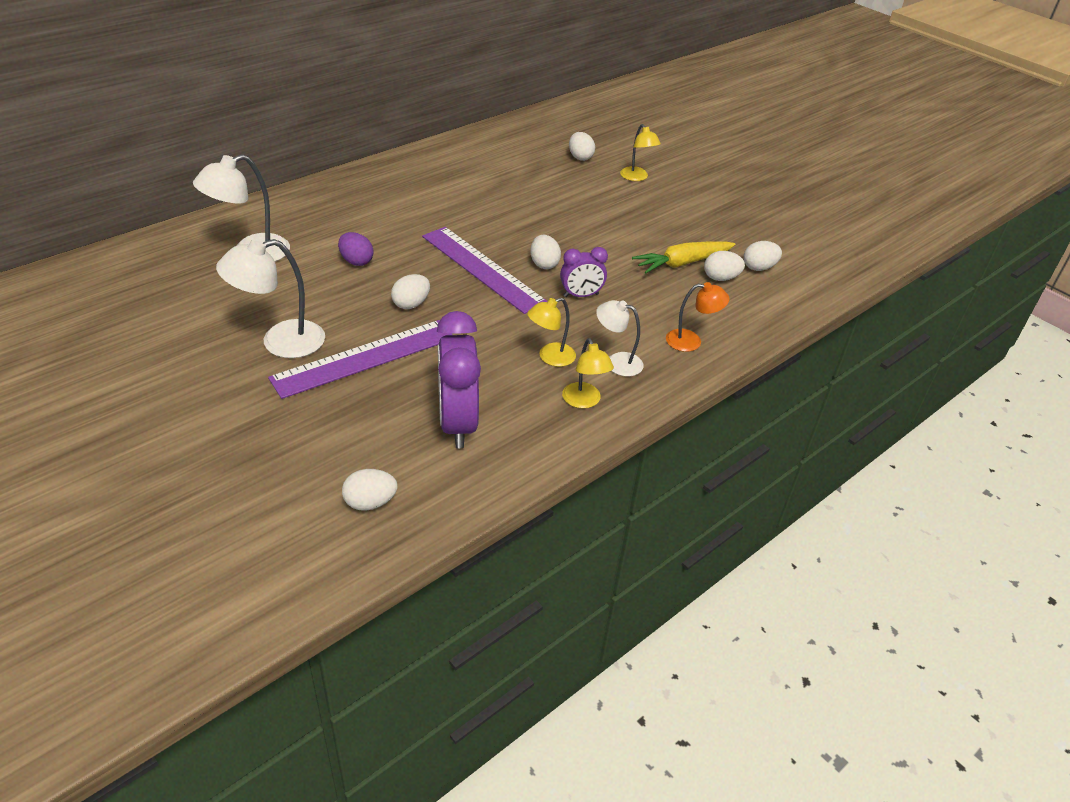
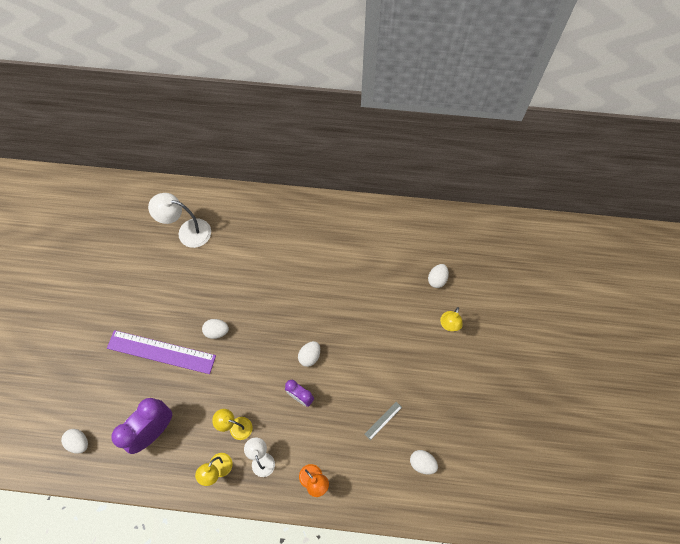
camera: 50 degrees right, 25 degrees up
white lamp [216,238,325,358] -> none
purple egg [338,232,374,266] -> none
purple ruler [422,227,548,314] -> none
yellow carrot [632,241,736,273] -> grey ruler [365,402,402,440]
white egg [704,251,745,281] -> none

